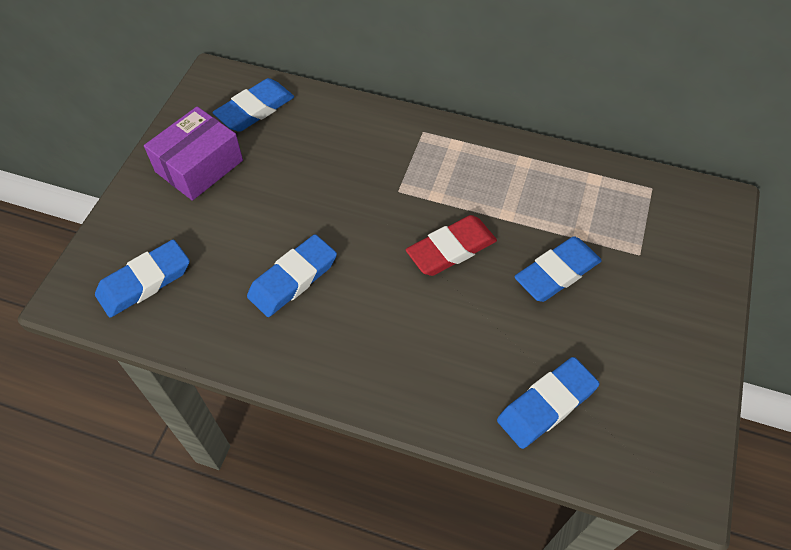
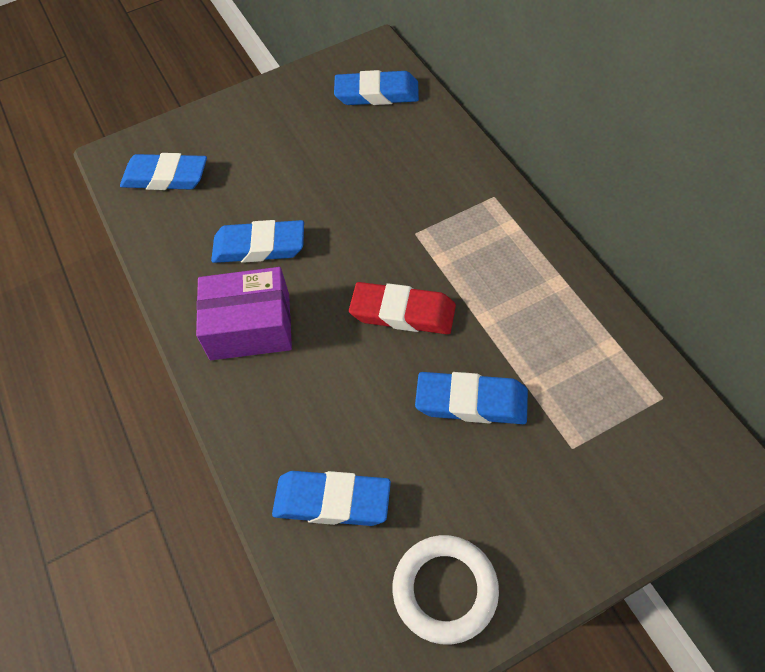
camera: 50 degrees right, 0 degrees up
purple box [144,107,243,201] -> purple box moved to [196,267,292,360]
none -> white ring [392,535,499,645]

